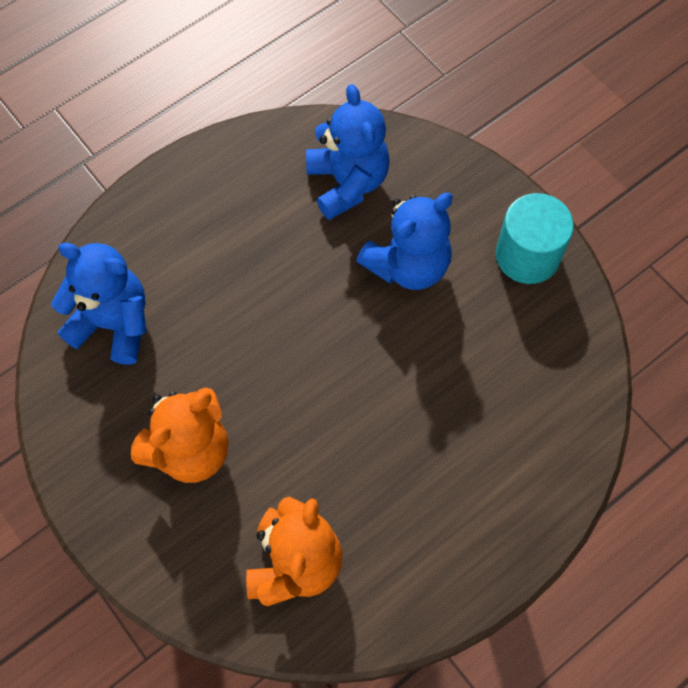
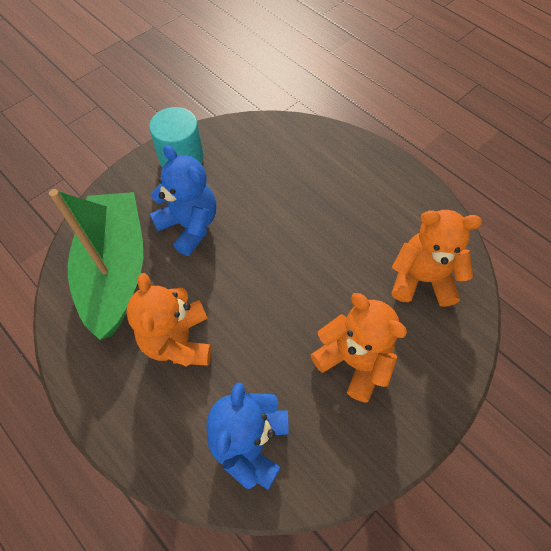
camera: 95 degrees left, 5 degrees down
blue teddy bear [306,84,390,220] -> green boat [49,189,143,340]
none -> orange teddy bear [126,273,212,367]

